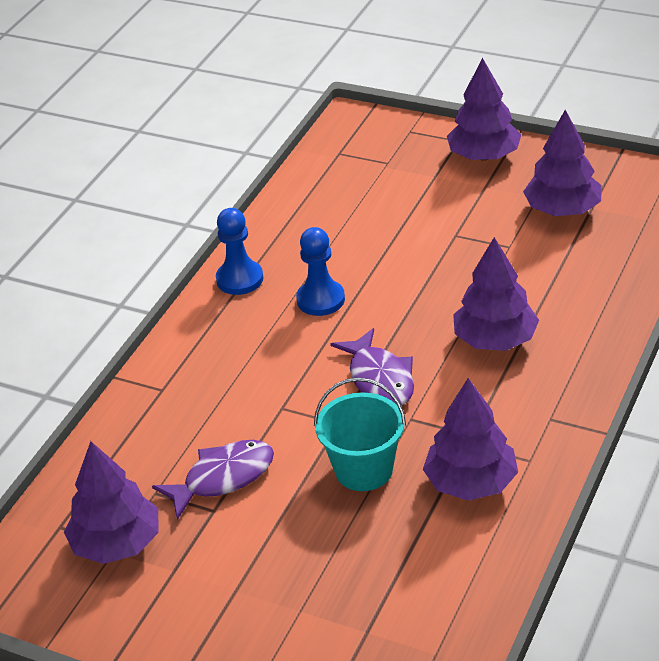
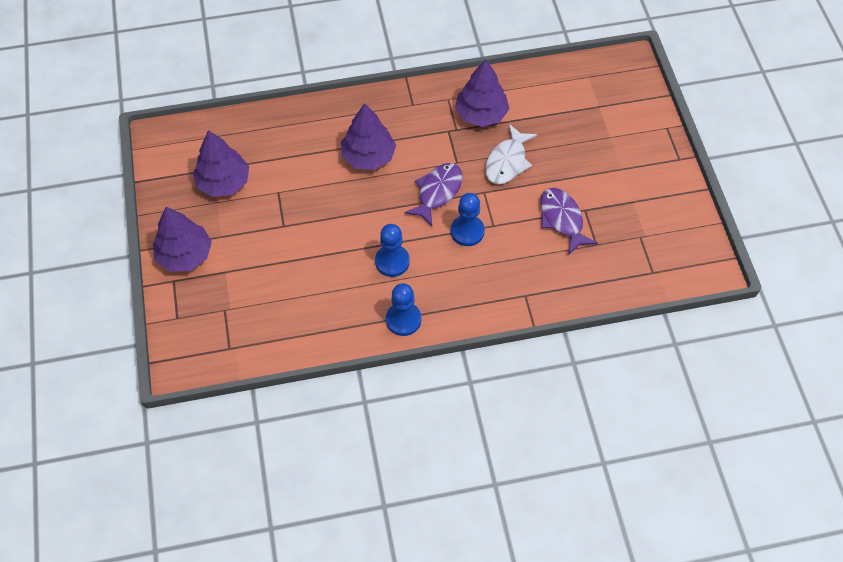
camera: 130 degrees left, 20 degrees up
purple tree [64,441,159,564] -> none
purple fish [152,440,274,520] -> purple fish turned 45 degrees clockwise [540,188,598,255]
turquoise bucket [314,377,406,491] -> white fish [485,124,537,184]
none -> blue pawn [451,193,485,246]

